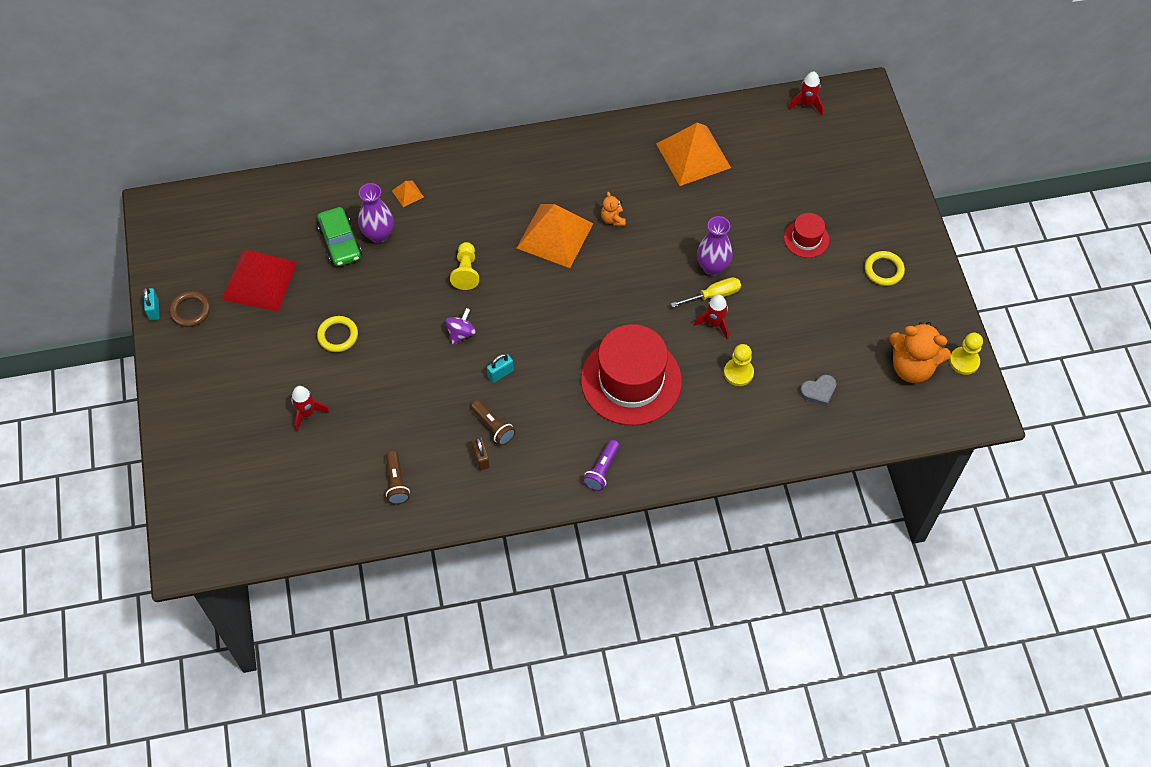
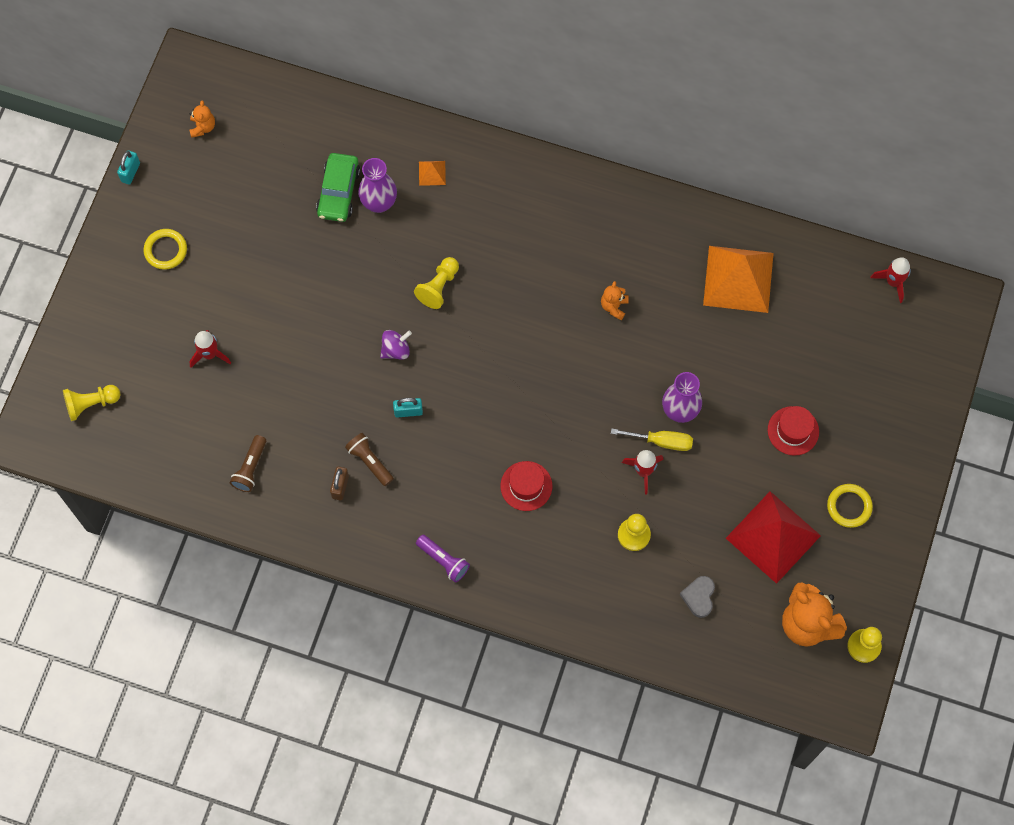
camera: 30 degrees right, 10 degrees up
brown ring [169,291,210,327] -> none
red pyramid [221,250,297,312] -> red pyramid moved to [726,491,821,584]
yellow ring [317,316,358,352] -> yellow ring moved to [143,229,187,270]
brown flashlight [471,400,516,446] -> brown flashlight turned 150 degrees clockwise [345,433,394,486]
orange pyramid [517,204,593,268] -> none
red hat [581,324,682,425] -> red hat [500,461,552,511], size x0.47
purple flashlight [583,440,620,491] -> purple flashlight turned 105 degrees counterclockwise [416,535,470,582]
grey heart [800,375,837,406] -> grey heart turned 90 degrees clockwise [680,576,715,618]
none -> yellow pawn [63,385,120,421]
none -> orange teddy bear [190,100,215,138]

